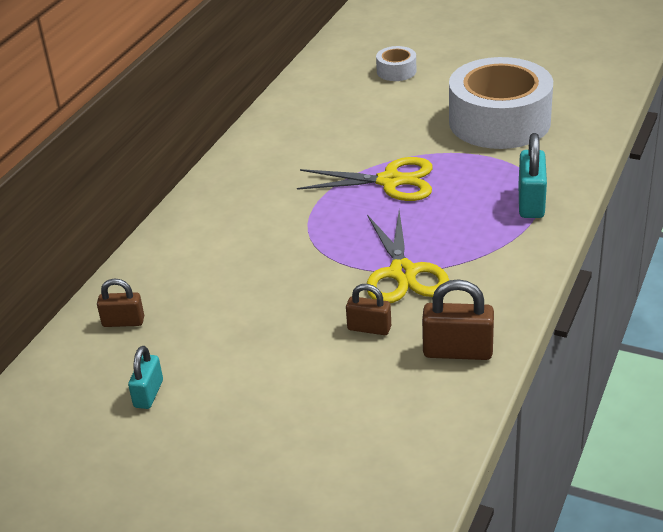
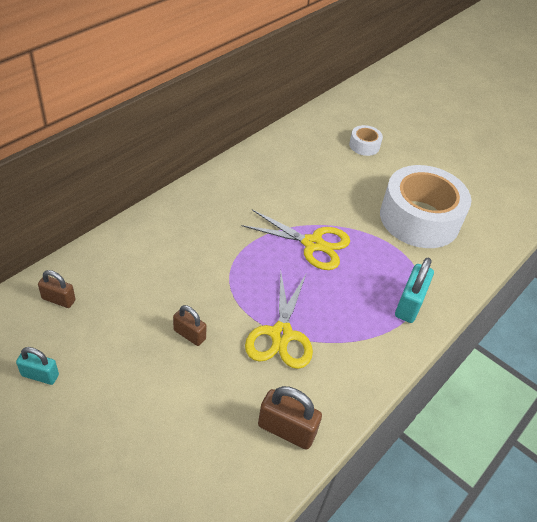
camera: 10 degrees right, 10 degrees up
turquoise padlock [128,346,163,409] -> turquoise padlock turned 75 degrees clockwise [16,347,59,385]
brown padlock [346,284,391,335] -> brown padlock moved to [173,305,207,346]

